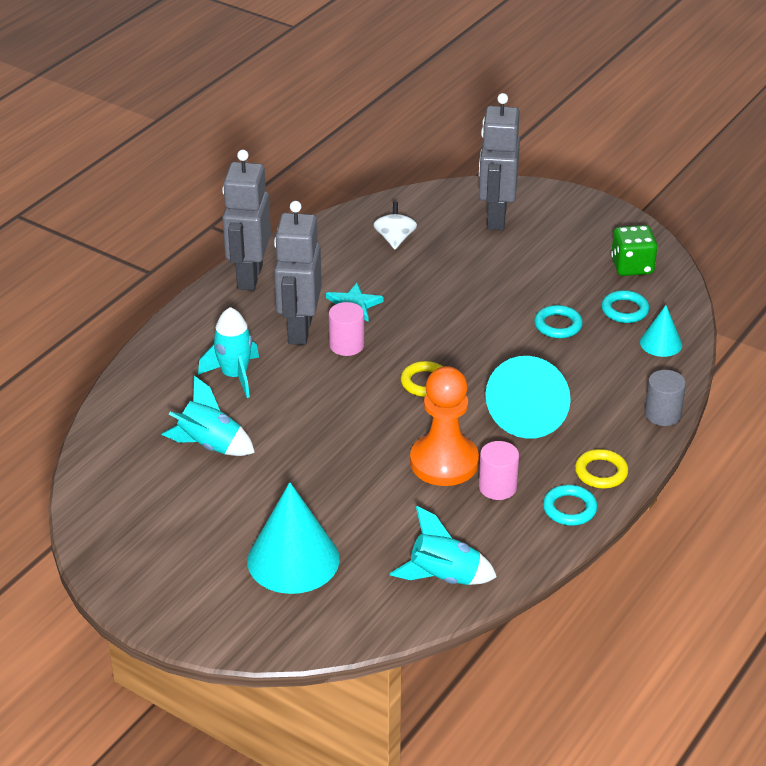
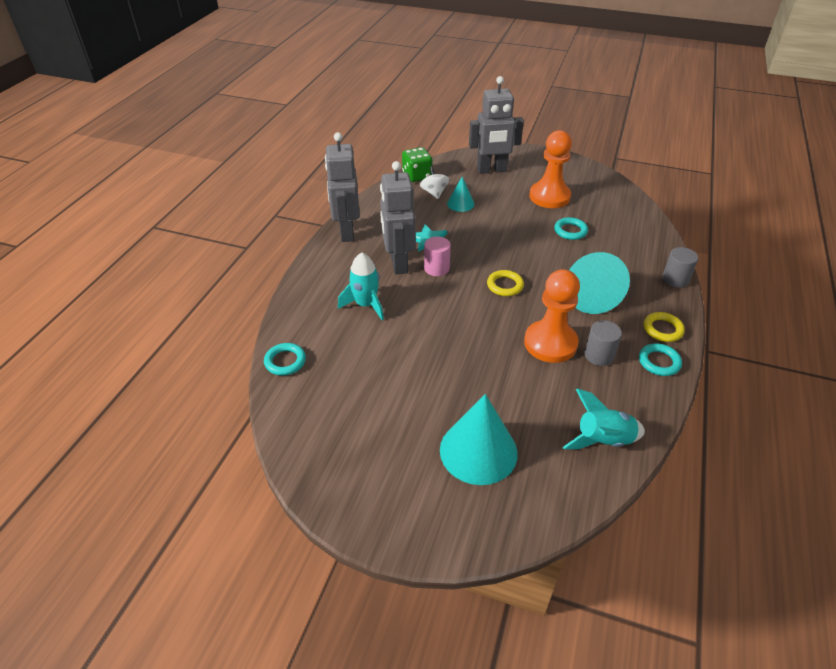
camera: 15 degrees left, 5 degrees up
turquoise rocket [161,376,255,456] -> none
grey robot [479,93,520,230] -> grey robot turned 90 degrees counterclockwise [469,76,524,174]
pink cylinder [479,441,519,500] -> grey cylinder [584,320,622,366]
turquoise ring [601,290,649,323] -> turquoise ring moved to [264,343,306,376]
green dice [611,225,658,276] -> green dice moved to [402,147,432,182]
turquoise cone [640,305,682,357] -> turquoise cone moved to [447,176,474,212]
none -> orange pawn [529,130,572,208]

